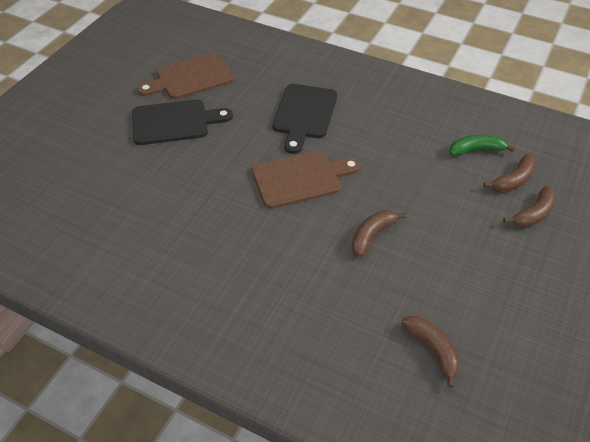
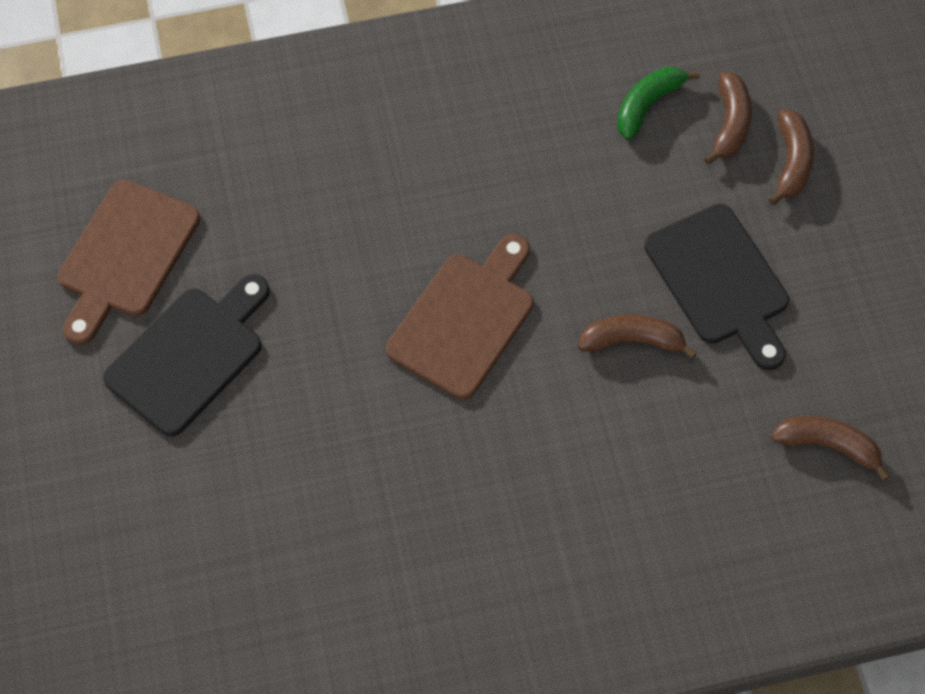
camera: 40 degrees left, 15 degrees up
black cutting board [272,84,337,154] -> black cutting board moved to [644,204,789,370]
brown banana [352,210,406,257] -> brown banana turned 90 degrees clockwise [578,314,697,359]

